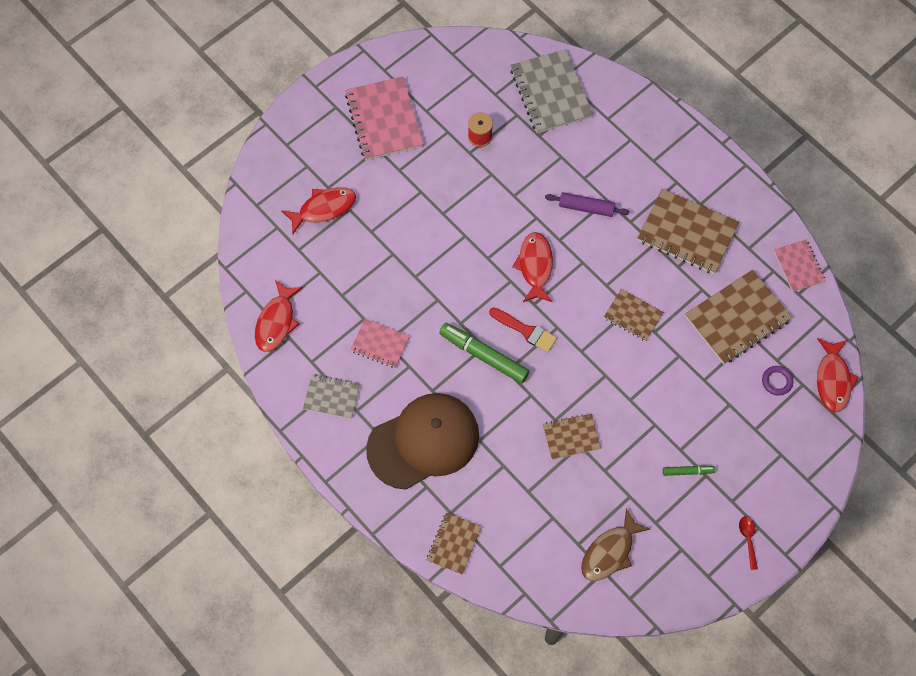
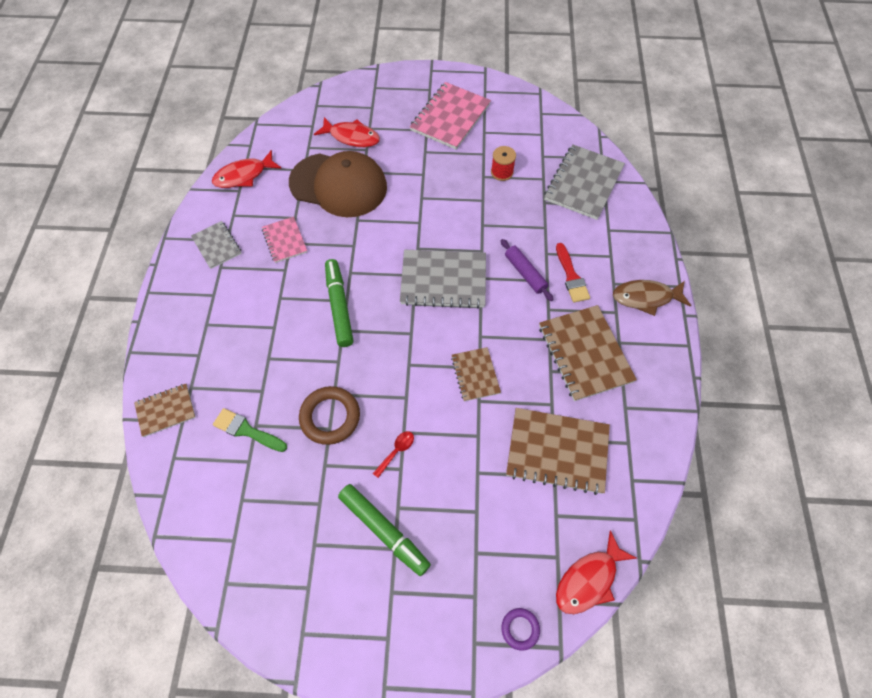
camera: 45 degrees right, 5 degrees down
brown cap [366,393,479,490] -> brown cap moved to [289,151,387,217]
red brush [489,307,557,353] -> red brush moved to [556,243,590,303]
red fish [512,232,553,302] -> grey notebook [400,250,486,309]
brown notebook [543,413,601,460] -> brown ring [299,386,360,445]
brown fish [581,508,651,581] -> brown fish moved to [613,280,691,316]
green marker [663,465,716,476] -> green marker [338,484,431,576], size x1.96
red spoon [739,516,758,570] -> red spoon moved to [373,431,414,478]
purple ring [762,366,793,396] -> purple ring moved to [502,608,540,651]
pink notebook [774,240,826,292] -> none
none -> green brush [213,408,287,452]

